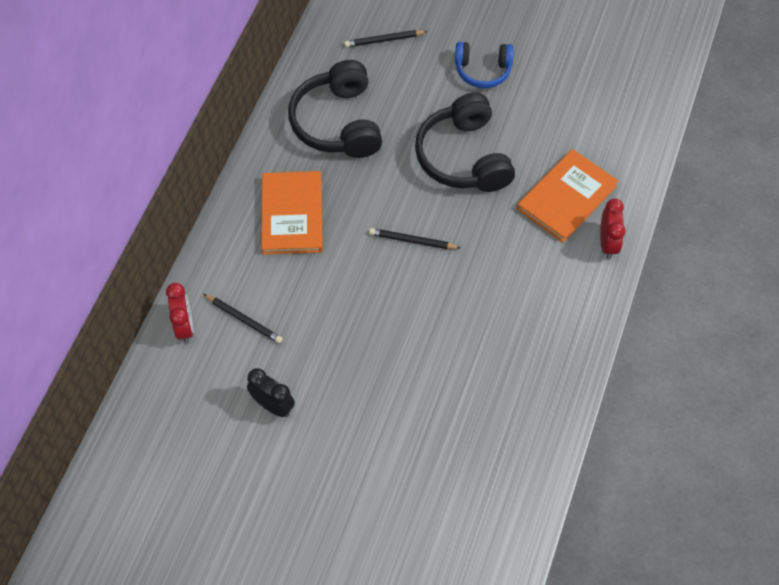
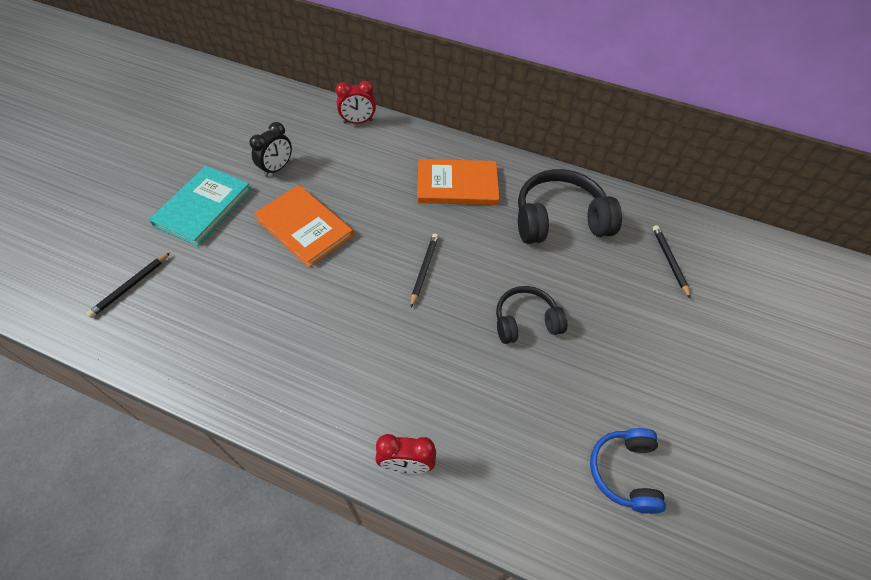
camera: 90 degrees right, 5 degrees down
black pencil [204,294,283,344] -> black pencil moved to [86,253,170,318]
black headphones [415,93,515,192] -> black headphones [496,286,567,344], size x0.61
blue headphones [455,42,514,88] -> blue headphones moved to [590,428,666,514]
orange book [517,149,618,243] -> orange book moved to [254,185,353,268]
none -> turquoise book [149,166,251,246]

